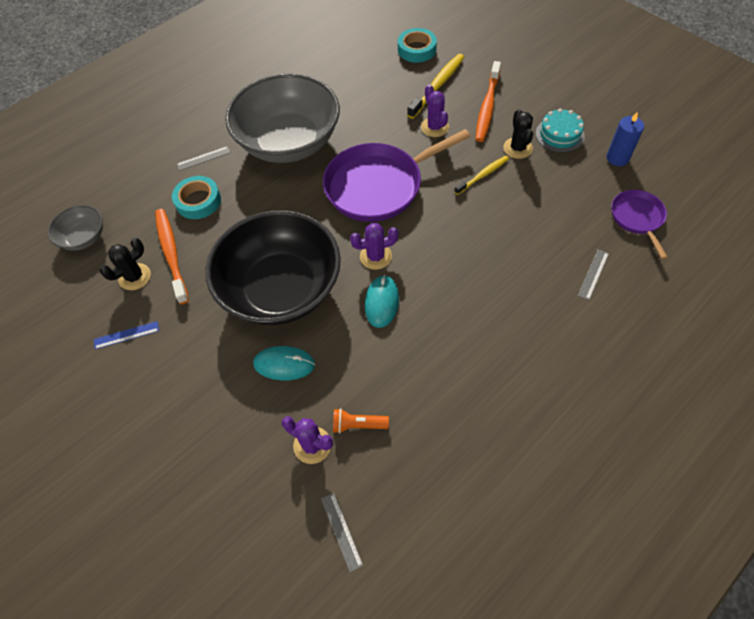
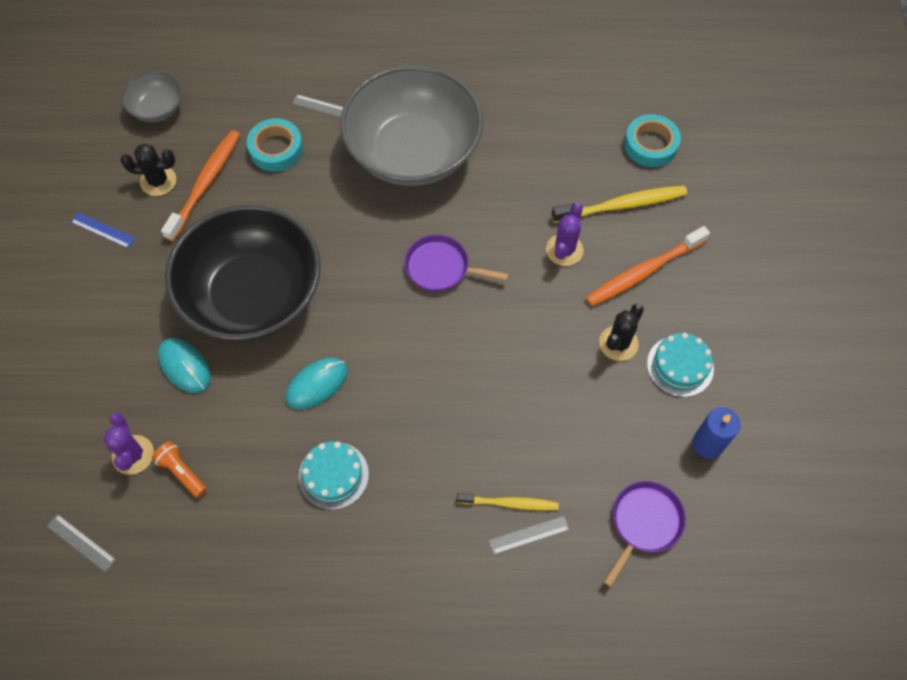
camera: 40 degrees right, 5 degrees up
grey ruler [321,493,363,572] -> grey ruler turned 75 degrees counterclockwise [47,514,116,572]
purple pan [323,129,471,222] -> purple pan [404,235,509,291], size x0.52
purple cactus [350,223,398,270] -> none
yellow toothbrush [454,156,509,195] -> yellow toothbrush moved to [457,493,559,511]
none -> turquoise cake [298,441,369,510]

